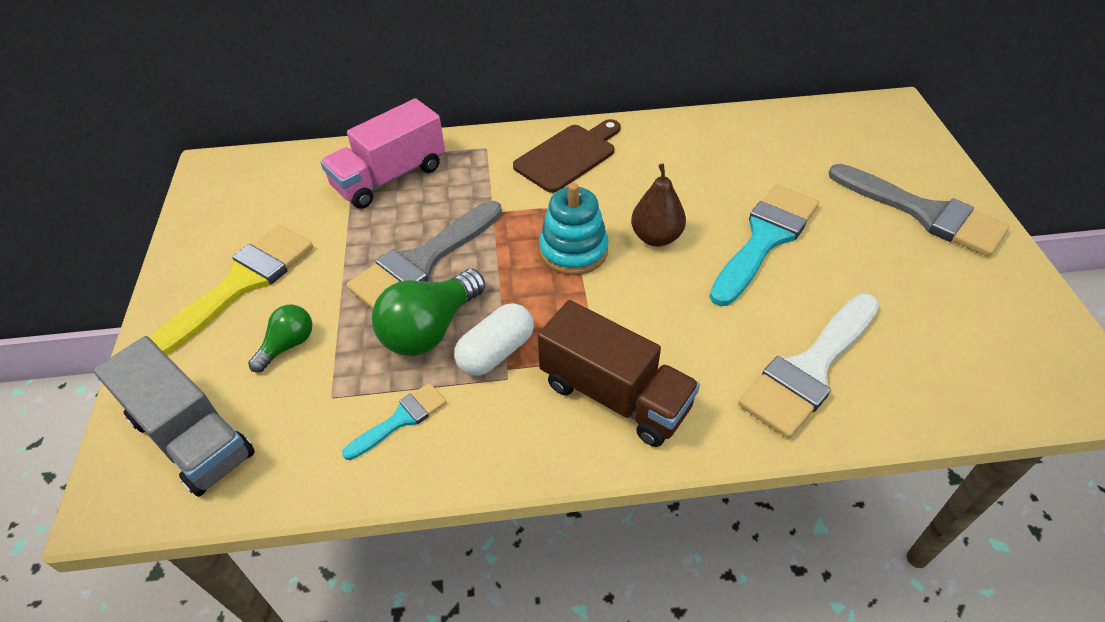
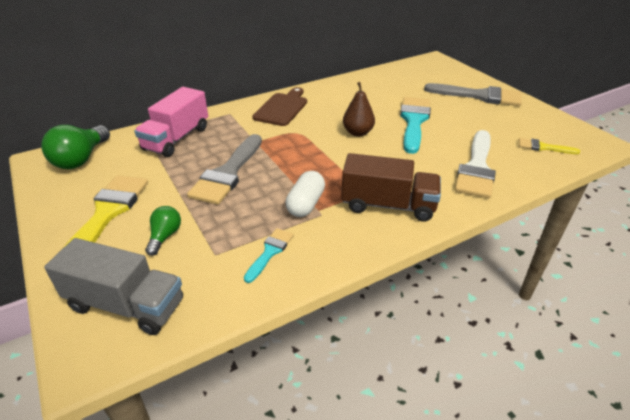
camera: 25 degrees left, 10 degrees down
green light bulb [372,269,485,356] -> green light bulb moved to [41,125,110,169]
turquoise stacking toy [539,183,609,275] -> none
none -> yellow brush [519,138,580,154]

